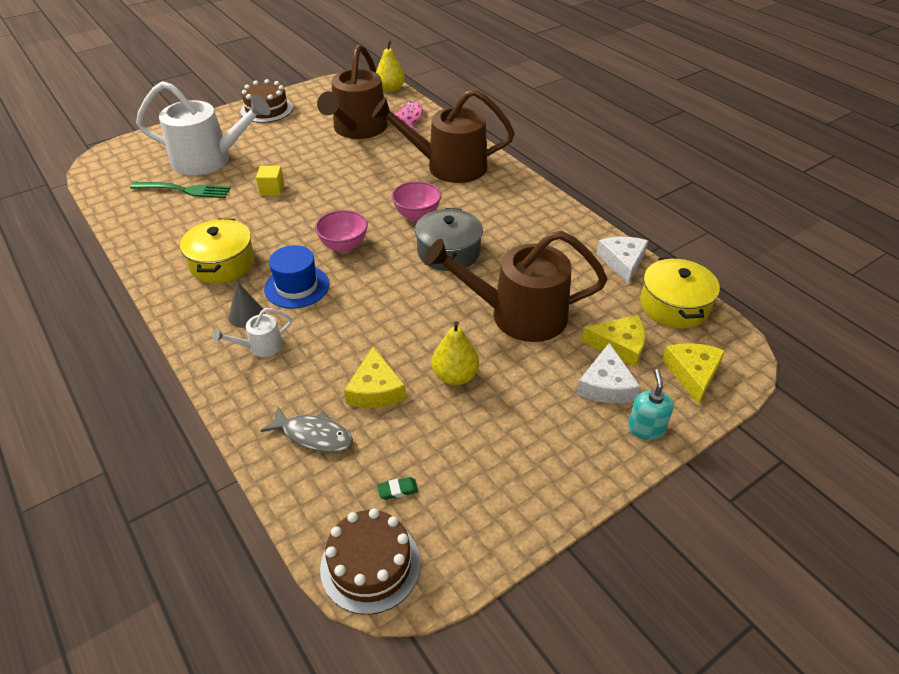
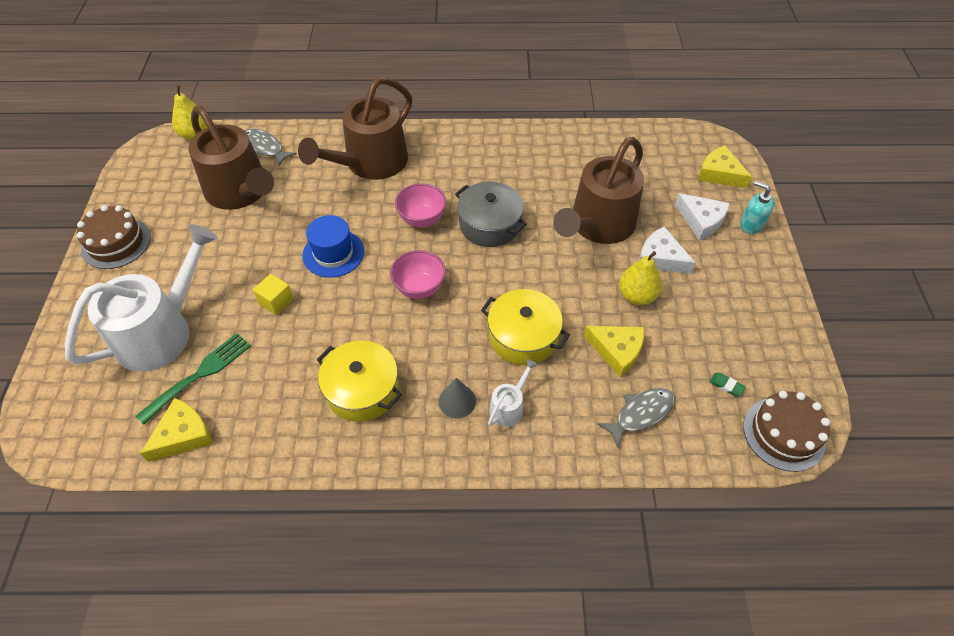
camera: 55 degrees left, 10 degrees up
white watering can [213,308,292,357] -> white watering can turned 150 degrees counterclockwise [488,359,538,427]
blue hat [264,245,329,309] -> blue hat moved to [302,215,364,278]
green eraser [377,477,418,500] -> green eraser turned 75 degrees counterclockwise [710,373,746,397]
pink fish [394,101,423,132] -> grey fish [245,128,297,167]
yellow cheese [581,315,645,368] -> yellow cheese moved to [140,398,213,462]
white cheese [597,237,648,284] -> white cheese moved to [639,227,696,274]
yellow pot [640,257,720,328] -> yellow pot moved to [481,289,570,365]

